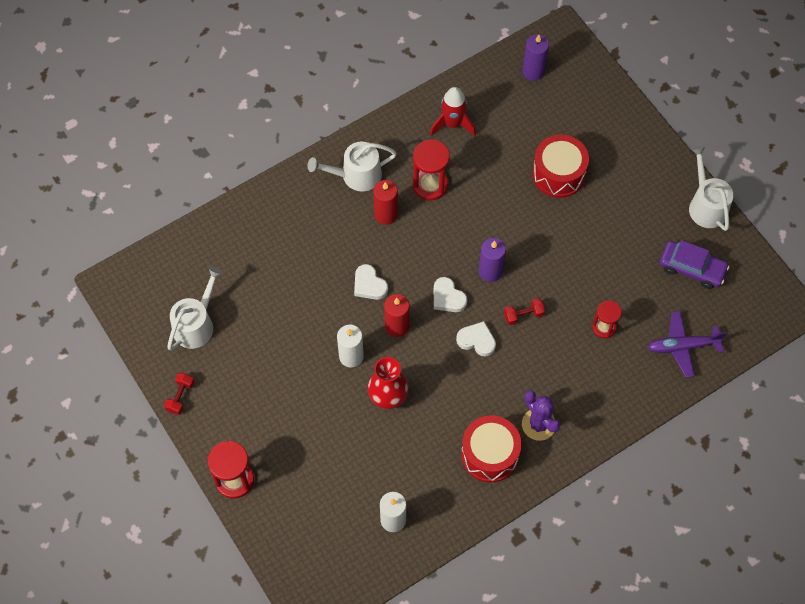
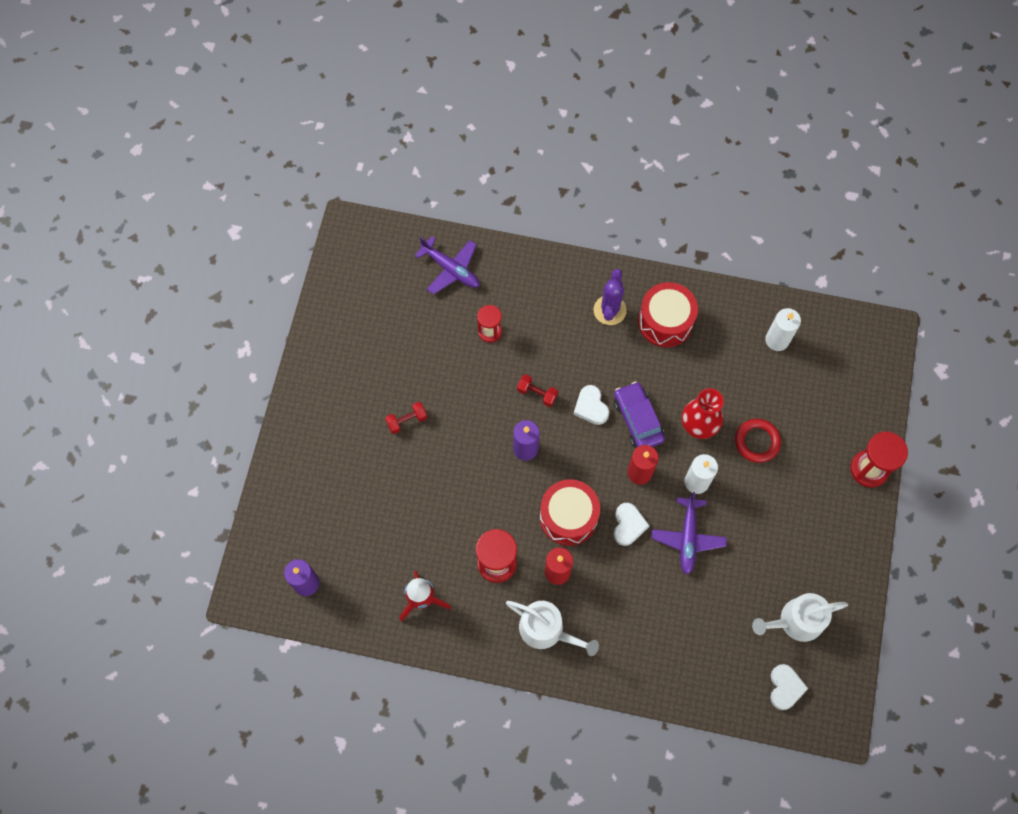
camera: 135 degrees left, 5 degrees up
red dumbbell [164,373,195,415] -> red dumbbell moved to [385,402,427,434]
white heart [434,277,467,312] -> white heart moved to [770,664,809,710]
red drum [532,134,589,198] -> red drum moved to [540,479,600,546]
purple car [660,240,730,289] -> purple car moved to [614,381,665,447]
white watering can [689,145,733,231] -> none
none -> purple plane [651,492,727,575]
none -> red ring [735,419,781,463]

